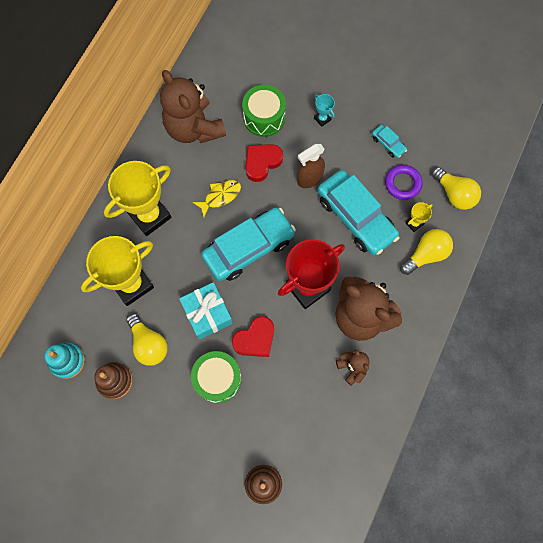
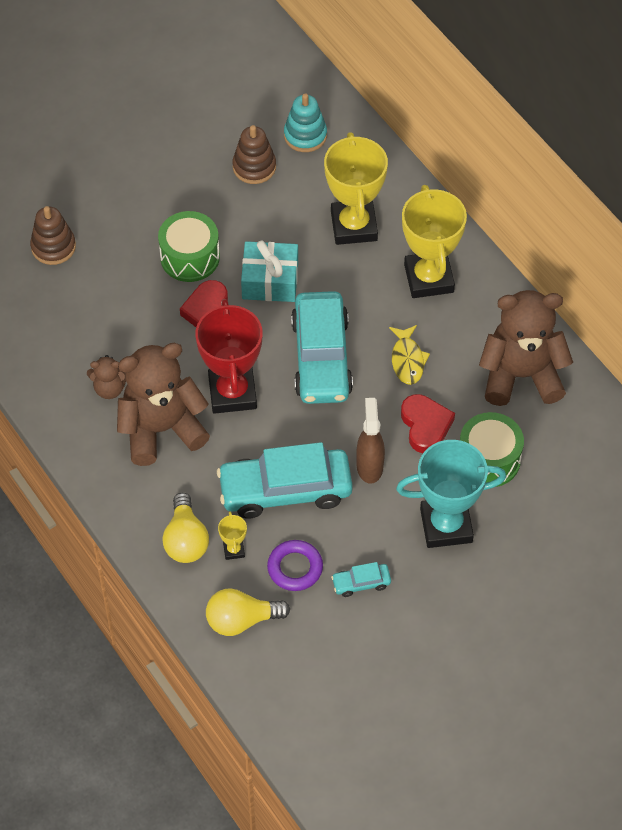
camera: 120 degrees right, 15 degrees down
yellow light bulb [126,314,168,366] -> none
turquoise trophy [314,94,335,127] -> turquoise trophy [396,440,506,548], size x2.37

